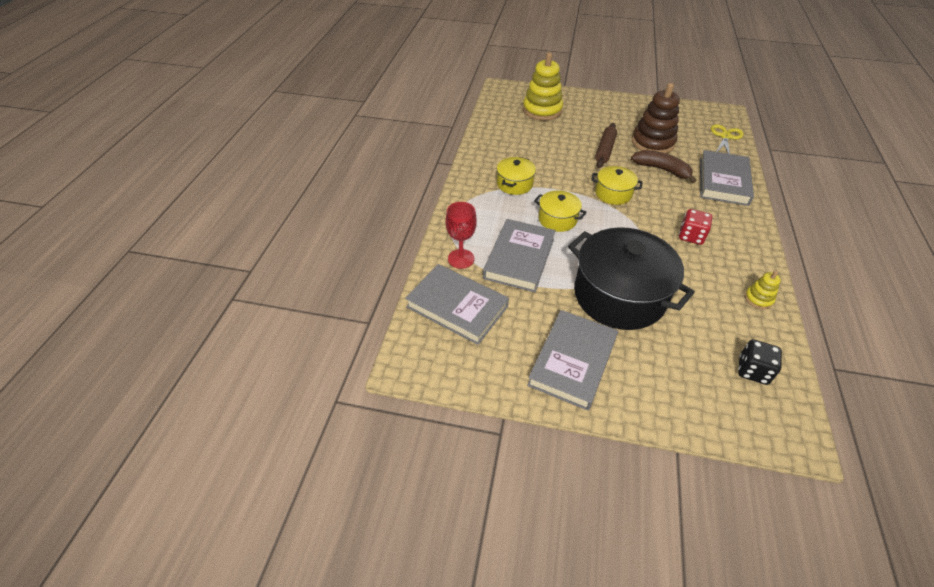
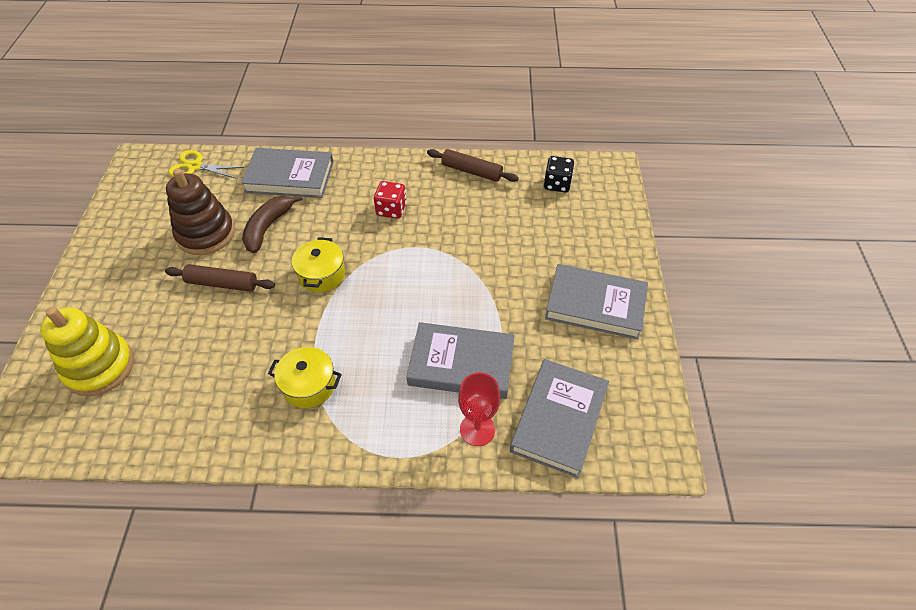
camera: 100 degrees left, 5 degrees up
yellow pot [534,190,587,232] -> none
black pot [568,227,695,330] -> none
yellow stacking toy [745,271,781,309] -> brown rolling pin [427,149,519,182]

